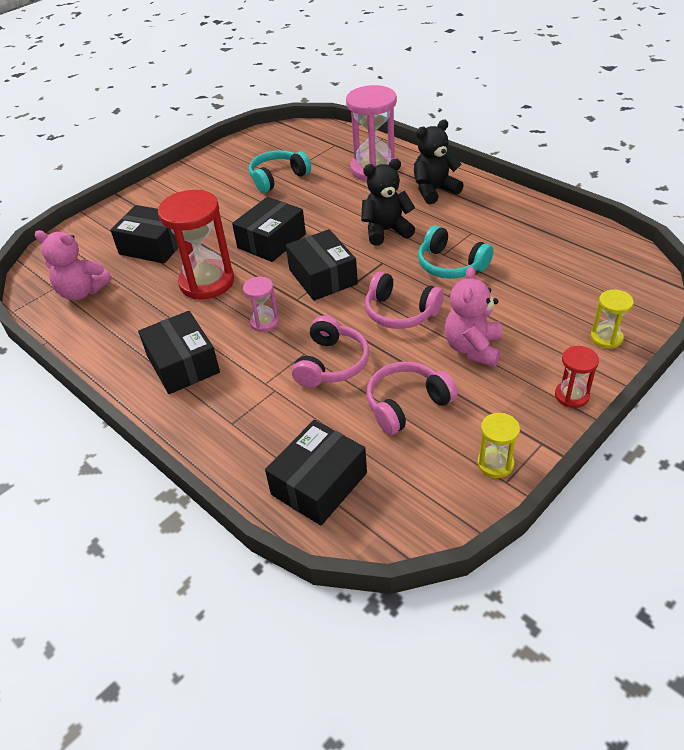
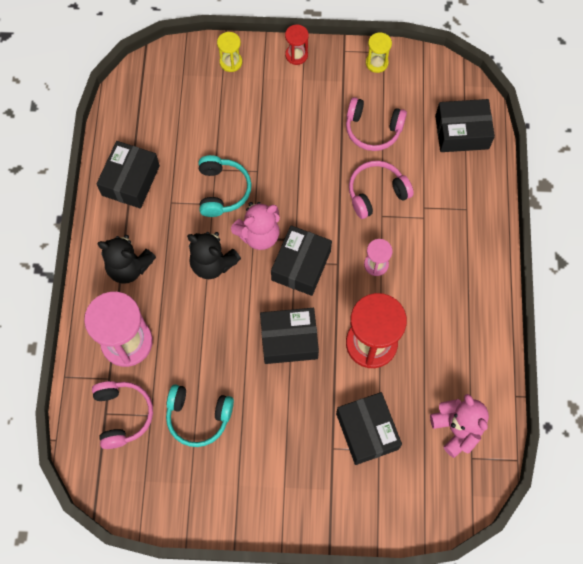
camera: 135 degrees left, 25 degrees up
black box [138,311,220,394] -> black box moved to [97,141,160,208]
pink headphones [365,272,444,329] -> pink headphones moved to [92,381,153,449]
pink teddy bear [445,266,502,367] -> pink teddy bear moved to [231,202,280,250]

